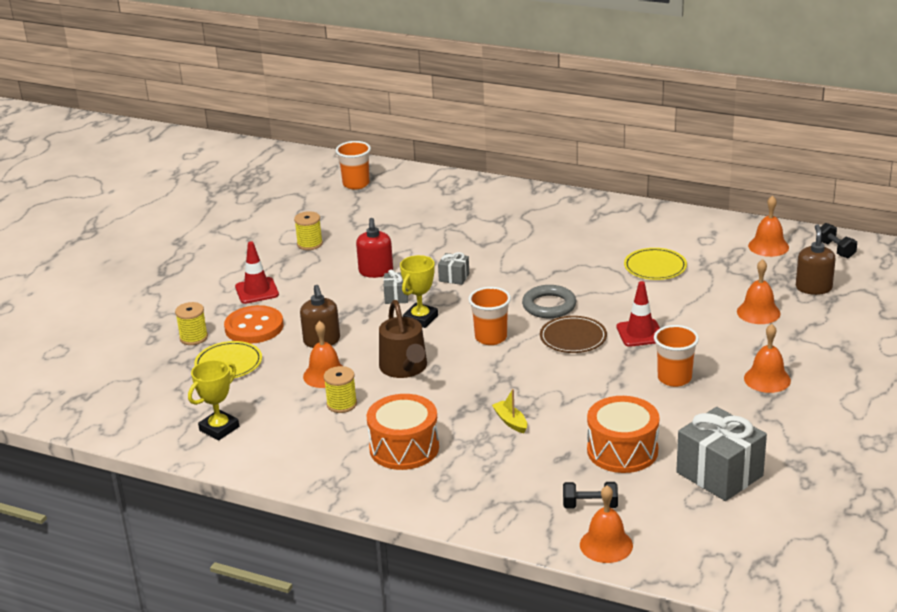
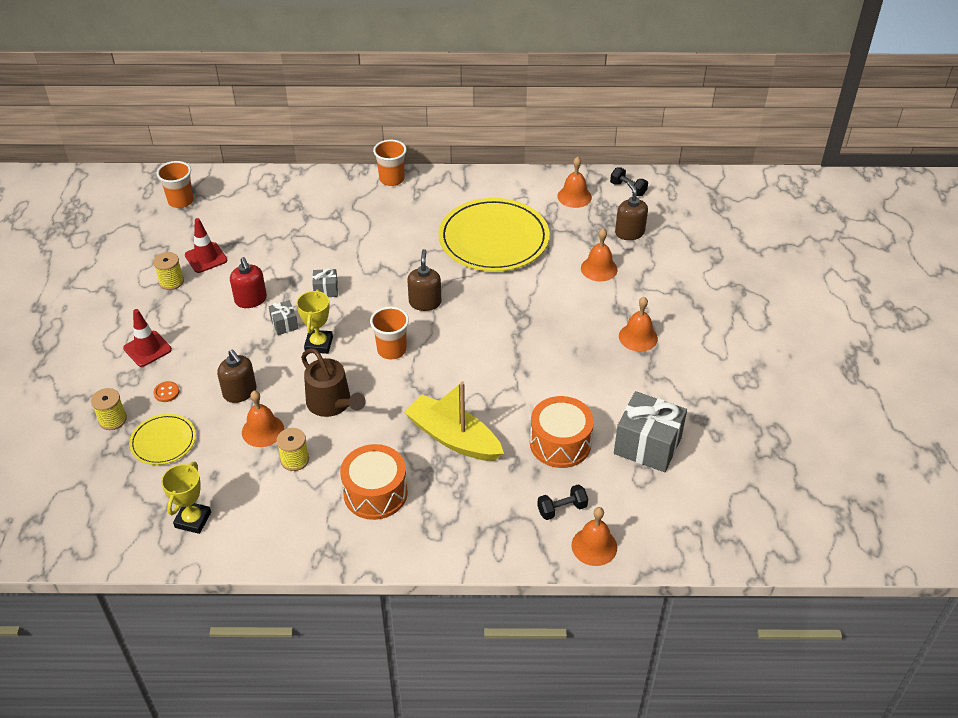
camera: 25 degrees left, 15 degrees up
orange button [224,305,283,344] -> orange button [153,381,180,402], size x0.44
yellow boat [492,389,527,433] -> yellow boat [404,381,504,461], size x2.35
grey ring [522,285,576,318] -> brown soap dispenser [407,249,441,311]
brown plate [540,316,607,353] -> none
red traffic cone [616,281,660,347] -> red traffic cone moved to [185,218,228,273]
yellow plate [624,248,687,280] -> yellow plate [439,198,550,272], size x2.01
orange cup [654,325,699,387] -> orange cup moved to [373,140,407,186]

